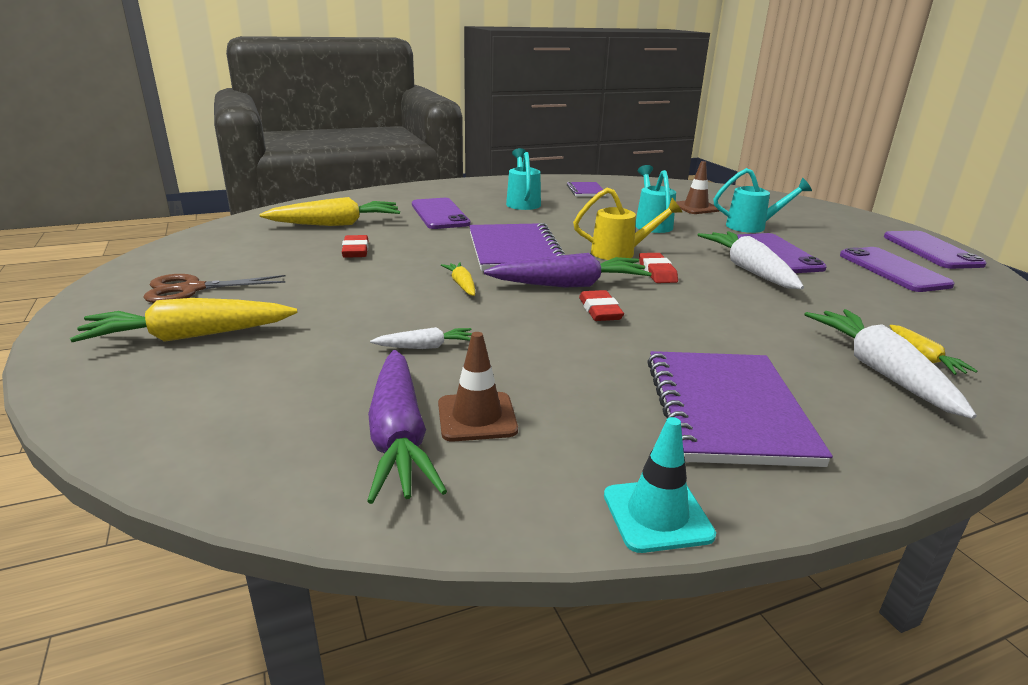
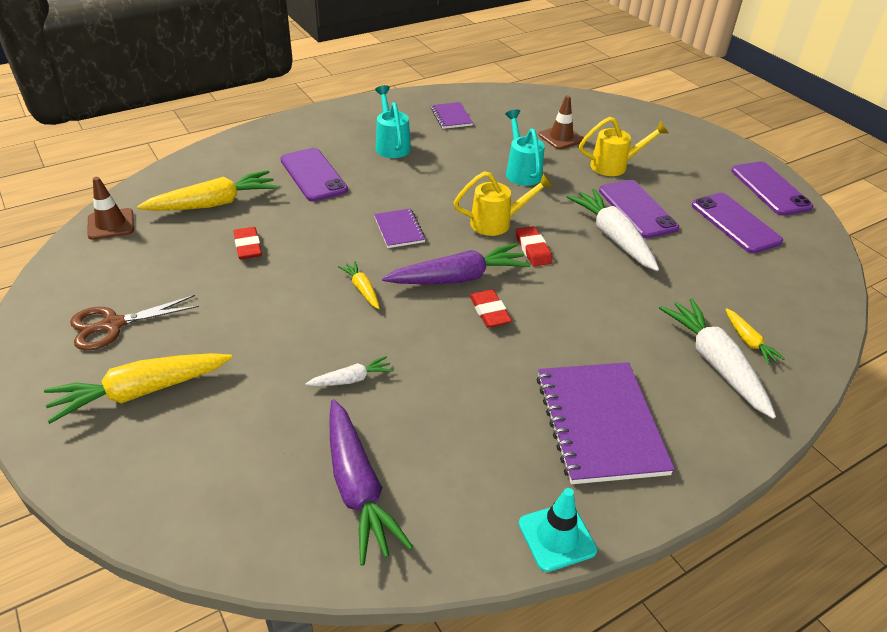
camera: 10 degrees left, 15 degrees up
brown traffic cone [438,332,518,442] -> brown traffic cone moved to [87,177,134,240]
purple notebook [469,223,565,271] -> purple notebook [374,208,426,248], size x0.51
turquoise watering can [713,168,812,233] -> yellow watering can [579,117,669,176]

